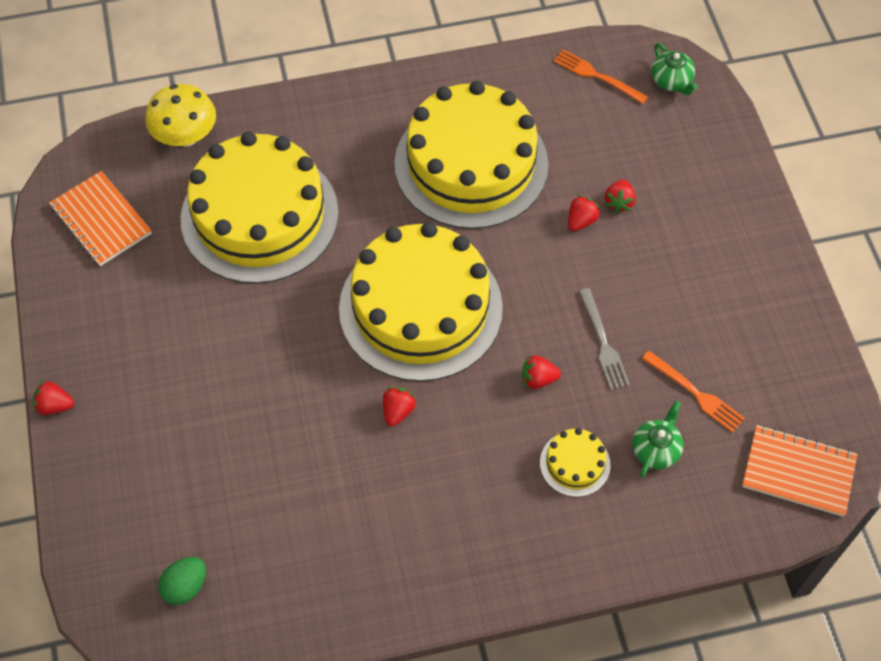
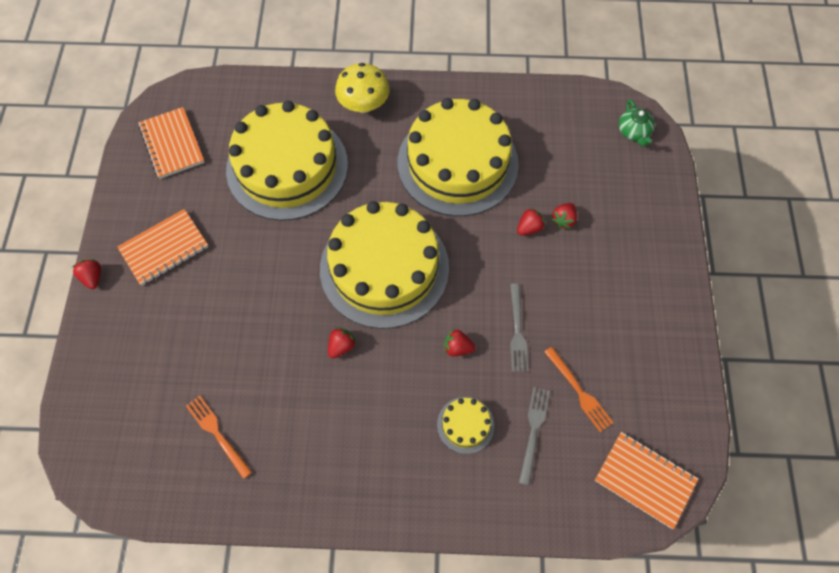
camera: 15 degrees right, 5 degrees up
red strawberry [33,380,74,415] -> red strawberry turned 45 degrees clockwise [72,259,101,289]
yellow mushroom [145,84,216,147] -> yellow mushroom moved to [335,63,390,113]
green egg [158,557,206,605] -> none
orange fork [553,49,648,104] -> orange fork moved to [186,395,252,479]
green teapot [632,401,684,478] -> grey fork [519,387,550,485]
none -> orange notebook [117,209,209,286]

